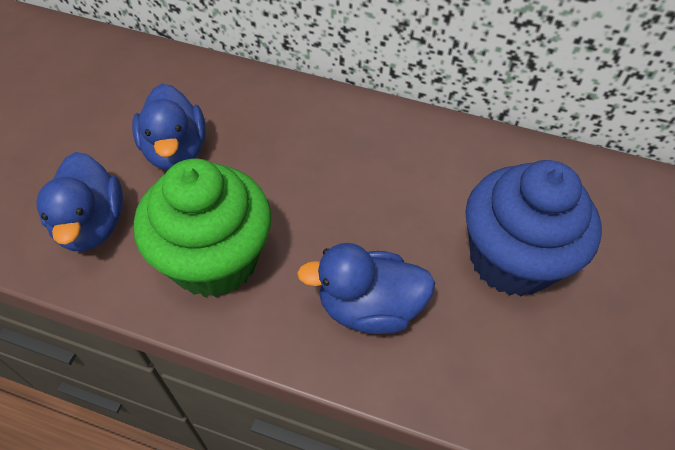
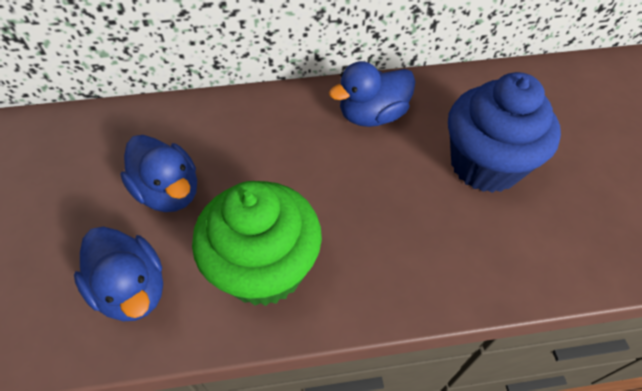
camera: 25 degrees left, 0 degrees up
blue duck [297,243,435,334] -> blue duck moved to [329,61,415,127]

